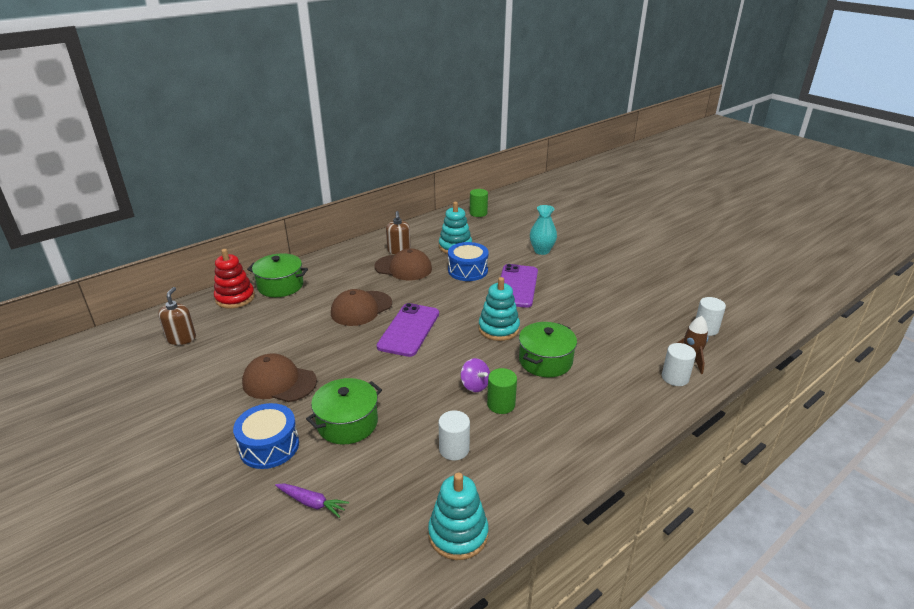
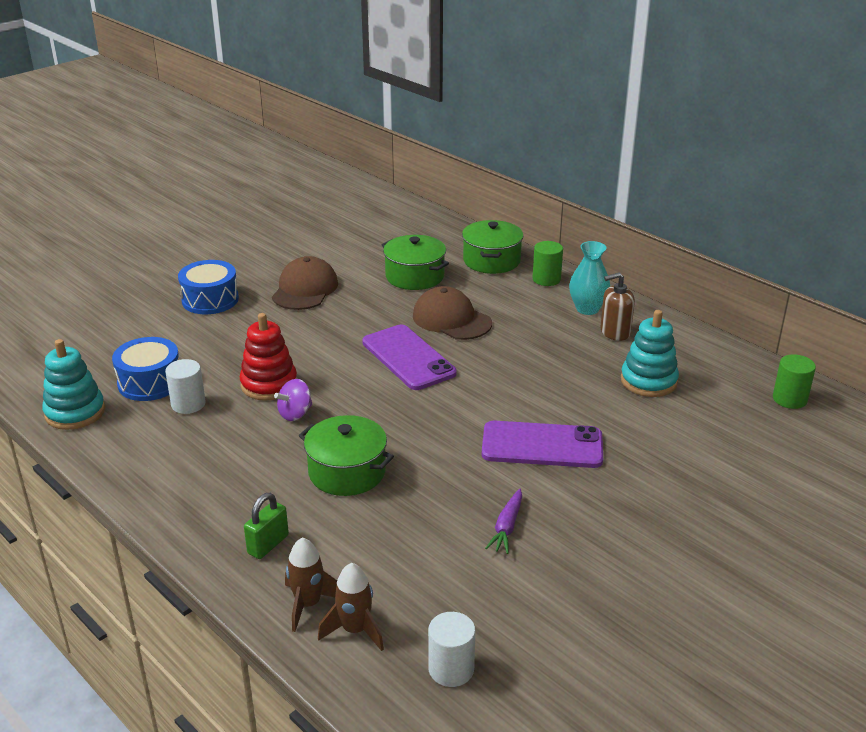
camera: 85 degrees right, 0 degrees up
brown soap dispenser [158,287,196,345] -> none
red stacking toy [214,249,255,309] -> red stacking toy moved to [240,313,297,401]
purple carrot [275,483,349,518] -> purple carrot moved to [485,488,522,554]
green pot [306,378,382,445] -> green pot moved to [382,235,449,290]
brown cap [374,248,432,281] -> none
purple phone [377,303,439,357] -> purple phone turned 45 degrees clockwise [362,325,457,390]
blue drum [448,242,489,281] -> blue drum moved to [112,337,179,401]
turquoise stacking toy [478,277,520,341] -> none
green cylinder [487,368,517,414] -> green cylinder moved to [532,241,563,286]
turquoise vase [530,205,557,255] -> turquoise vase moved to [569,241,610,315]
white cylinder [662,343,696,386] -> brown rocket [285,537,337,632]
none -> green padlock [244,493,289,559]

